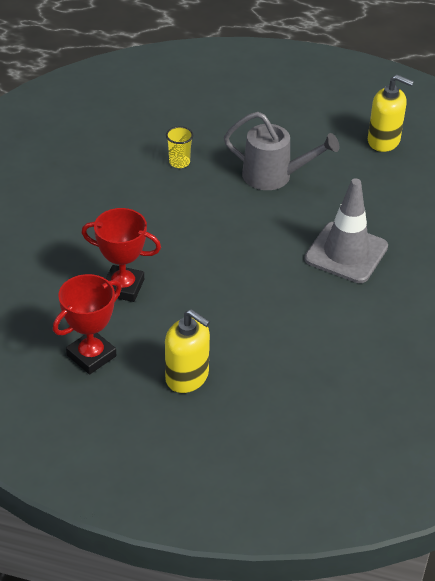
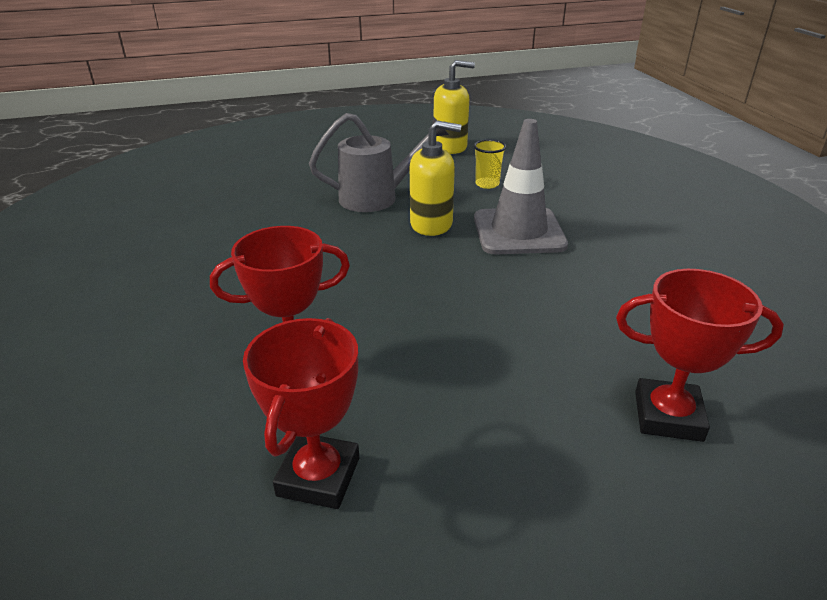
camera: 30 degrees left, 10 degrees down
yellow soap dispenser [165,309,210,393] -> yellow soap dispenser moved to [410,120,462,236]
yellow cup [166,126,193,168] -> yellow cup moved to [474,140,506,189]
none -> red trophy [616,269,784,442]

